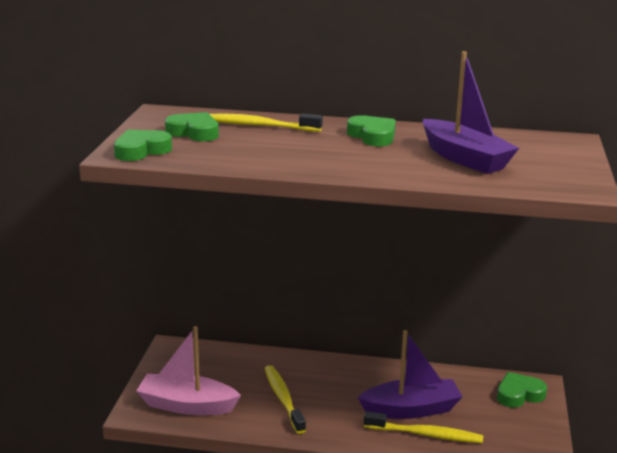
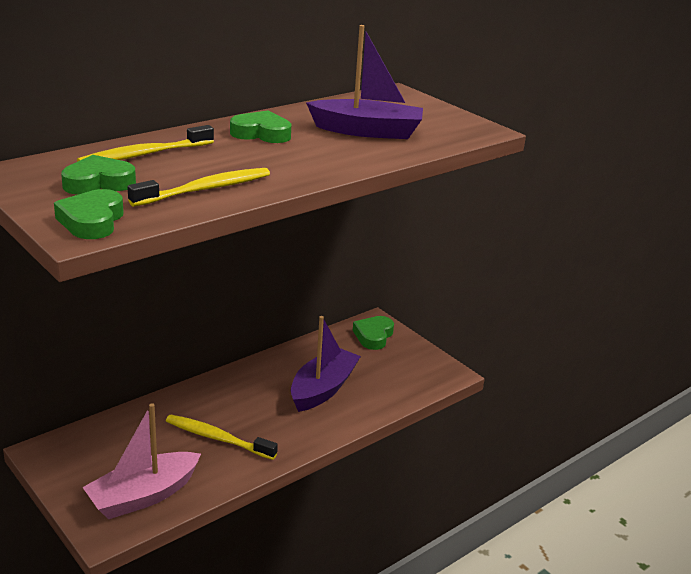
camera: 50 degrees left, 5 degrees up
yellow toothbrush [364,411,483,443] -> yellow toothbrush moved to [127,168,270,207]

